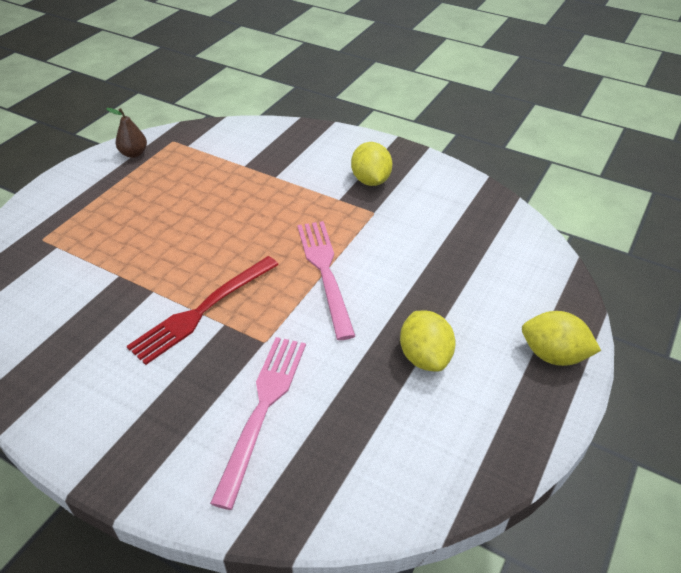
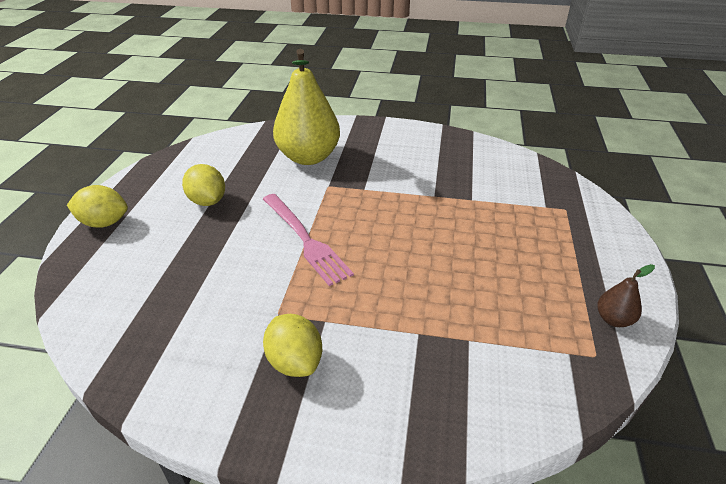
camera: 160 degrees right, 5 degrees down
red fork [127,256,279,365] -> none
pink fork [210,337,306,510] -> yellow pear [273,49,340,165]

